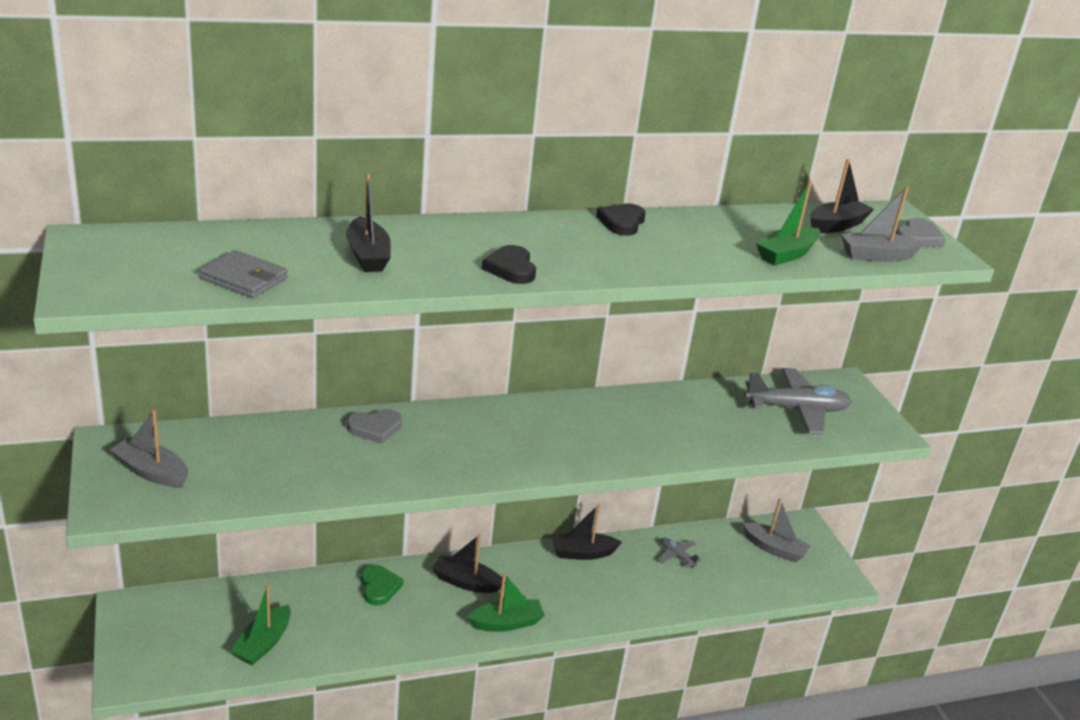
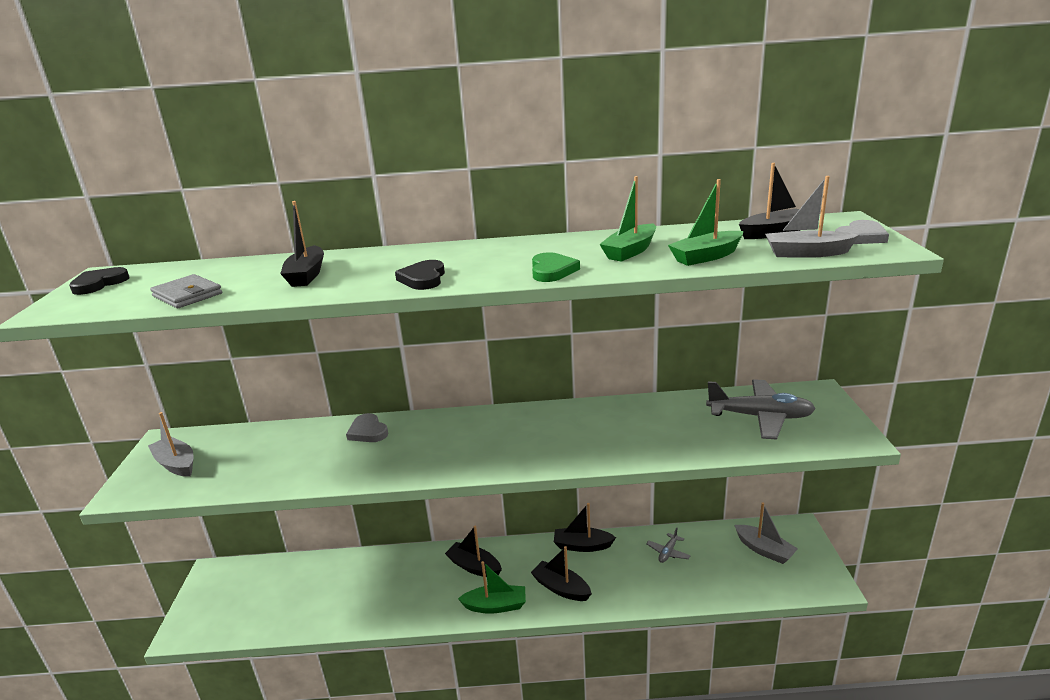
camera: 20 degrees right, 5 degrees down
green boat [230,585,291,665] -> green boat moved to [599,176,656,262]
grey heart [347,409,402,444] -> grey heart turned 60 degrees clockwise [346,413,388,442]
green heart [361,565,404,606] -> green heart moved to [532,252,580,282]
black heart [596,204,646,235] -> black heart moved to [69,267,129,295]
grey plane [658,538,702,568] -> grey plane turned 120 degrees counterclockwise [646,527,691,563]
none -> black boat [531,546,592,601]

